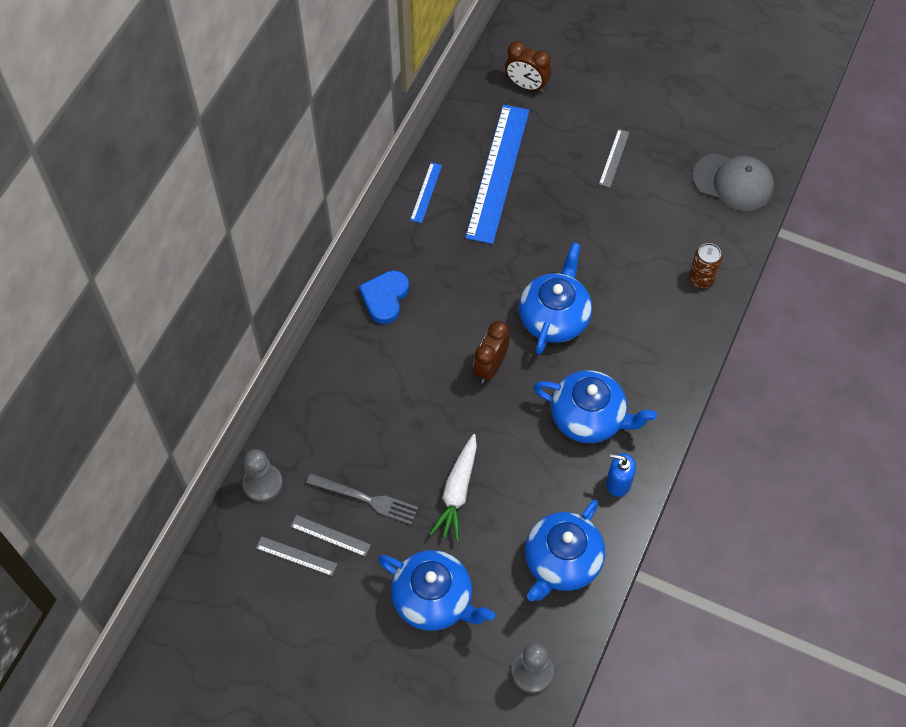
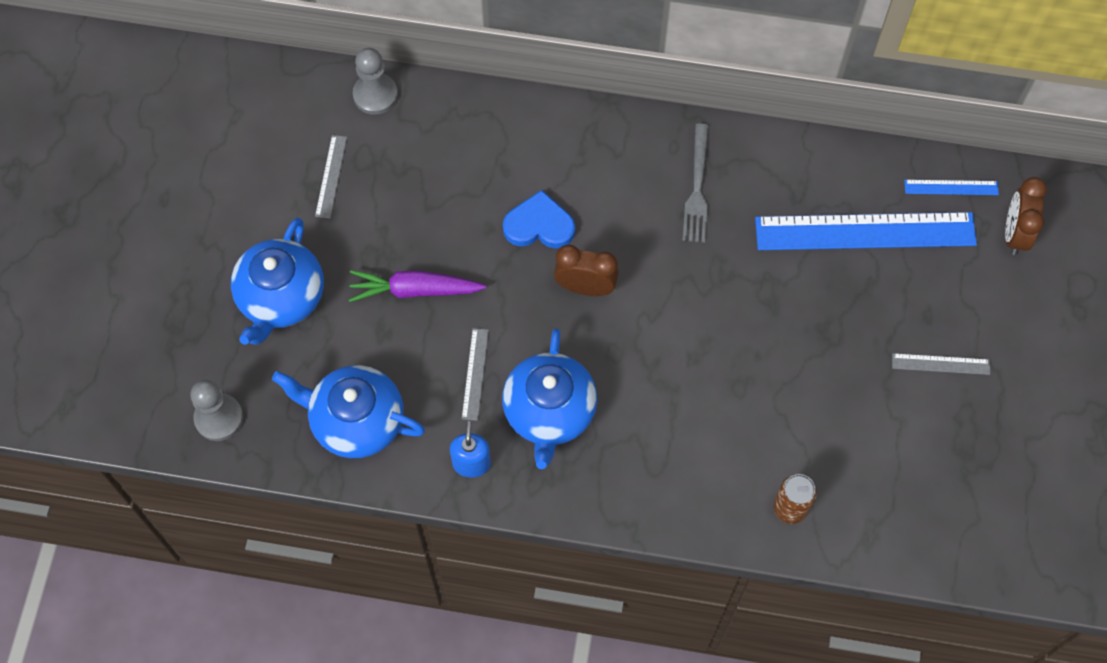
camera: 75 degrees right, 5 degrees up
grey ruler [256,536,337,576] -> grey ruler moved to [462,328,489,421]
grey fork [306,473,418,525] -> grey fork moved to [682,124,709,243]
blue heart [359,271,409,324] -> blue heart moved to [503,190,575,249]
blue ruler [410,162,442,223] -> blue ruler moved to [904,180,999,195]
white carrot [430,434,477,542] -> purple carrot [349,270,486,302]
blue teapot [519,243,592,355] -> none
grey cap [692,153,774,211] -> none

